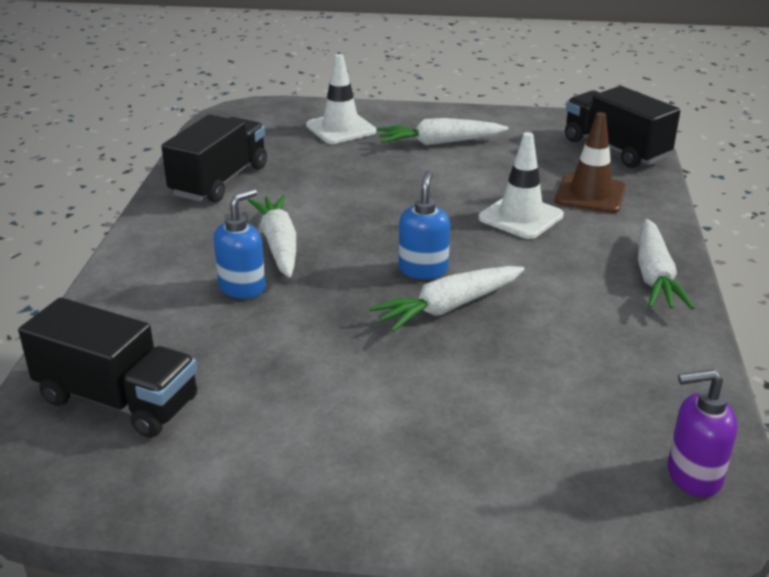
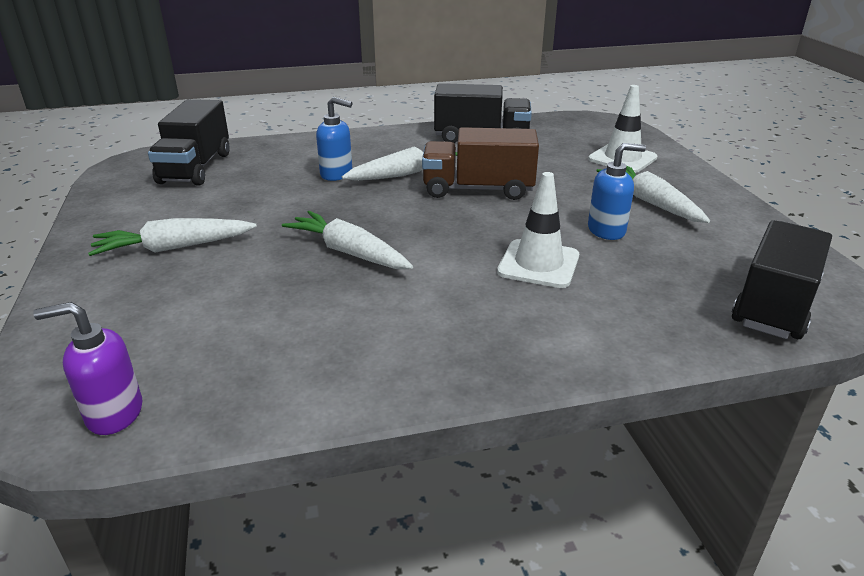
camera: 70 degrees right, 0 degrees up
blue soap dispenser [399,171,450,279] -> blue soap dispenser moved to [588,143,646,240]
brown traffic cone [555,112,626,213] -> none
white carrot [638,219,695,309] -> white carrot moved to [88,218,257,256]
purple soap dispenser [668,369,738,497] -> purple soap dispenser turned 75 degrees counterclockwise [33,302,142,435]
none -> brown truck [422,127,539,200]

